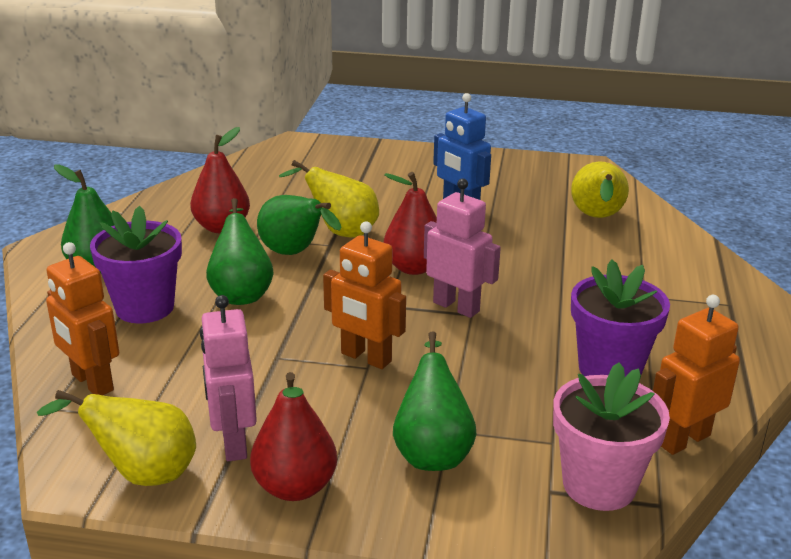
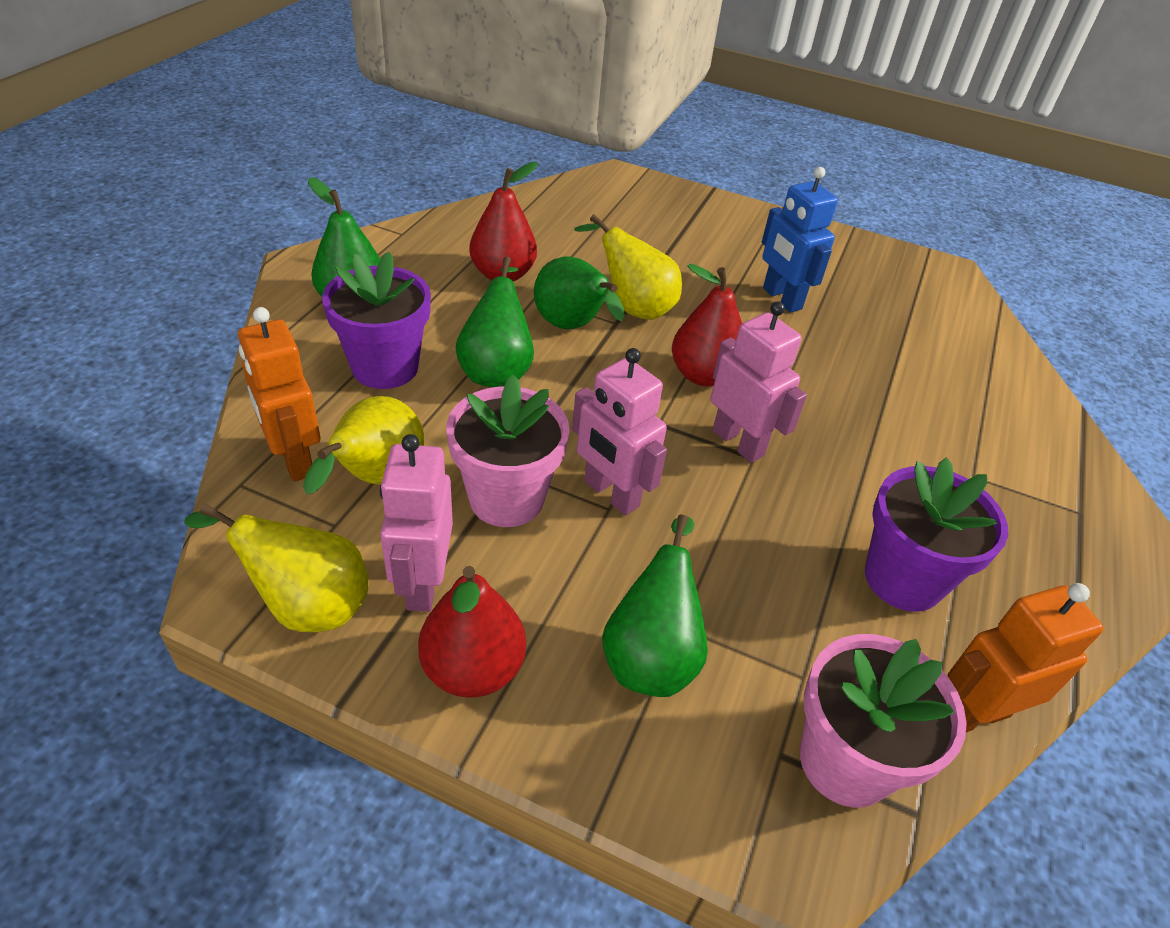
camera: 10 degrees right, 15 degrees up
orange robot [323,221,406,369] -> pink robot [572,348,667,516]
yellow pear [571,161,629,218] -> yellow pear moved to [303,396,425,494]
none -> pink flower pot [446,374,570,527]

